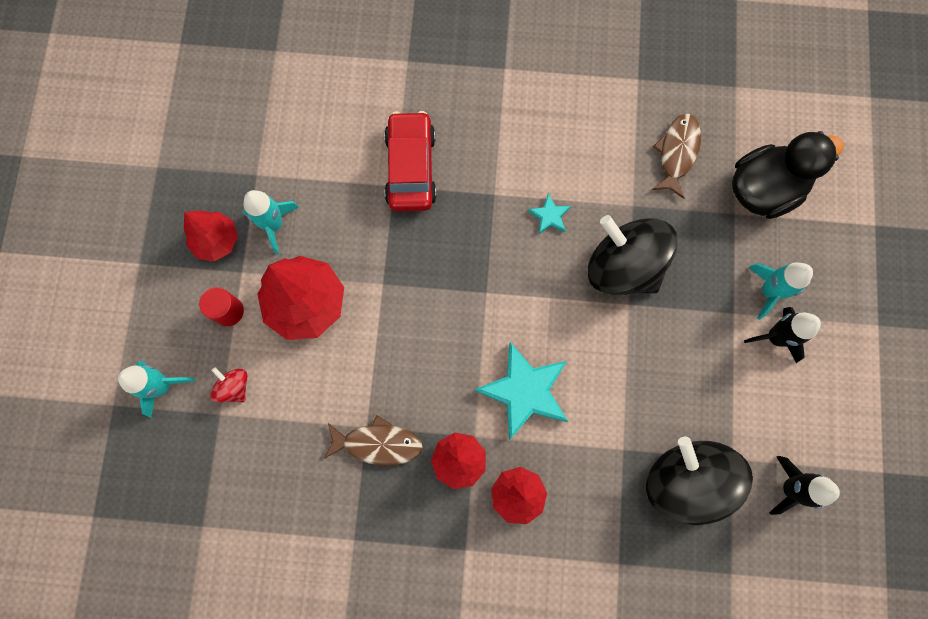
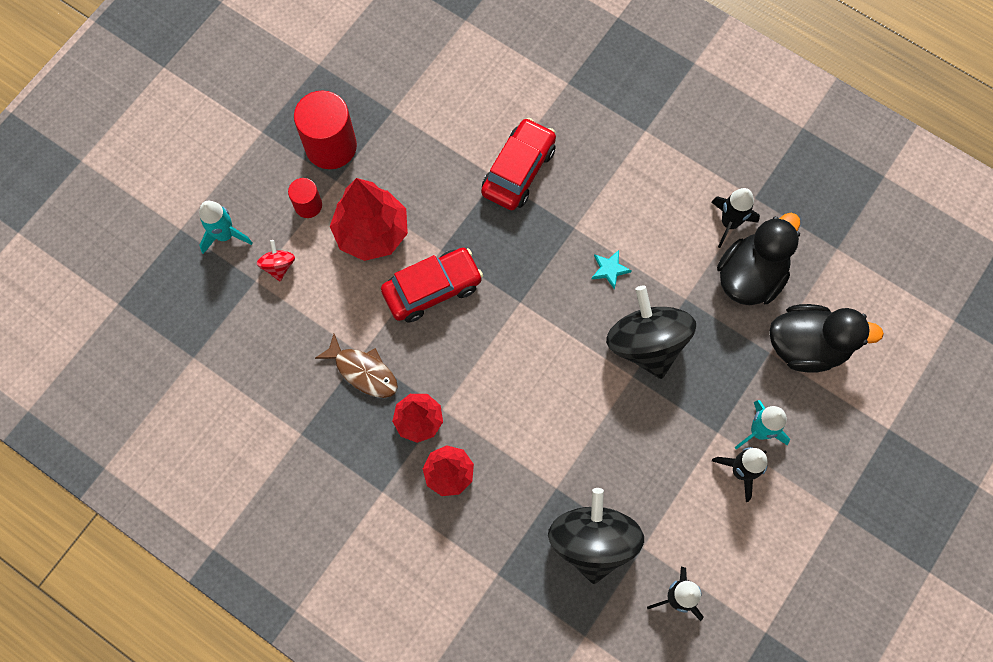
camera: 30 degrees right, 5 degrees down
red tree [184,210,238,262] -> red cylinder [294,90,357,169]
turquoise rocket [243,190,299,254] -> none
turquoise star [474,342,568,440] -> none
brown fish [652,114,701,199] -> black duck [717,213,800,305]
none -> red car [381,248,483,323]
none -> black rocket [711,188,760,248]

